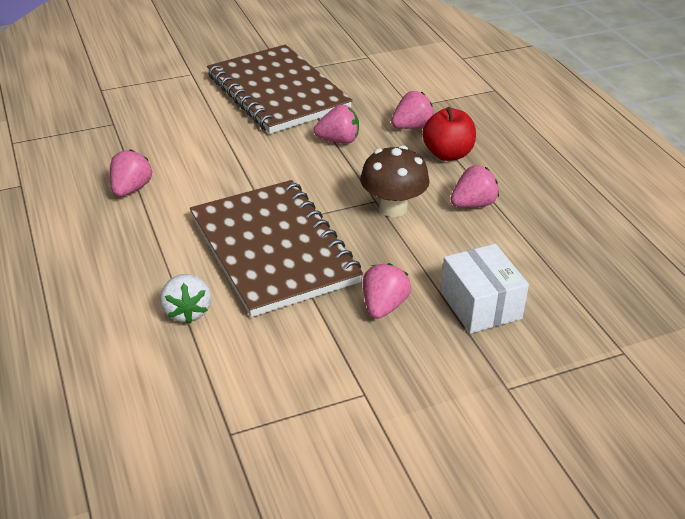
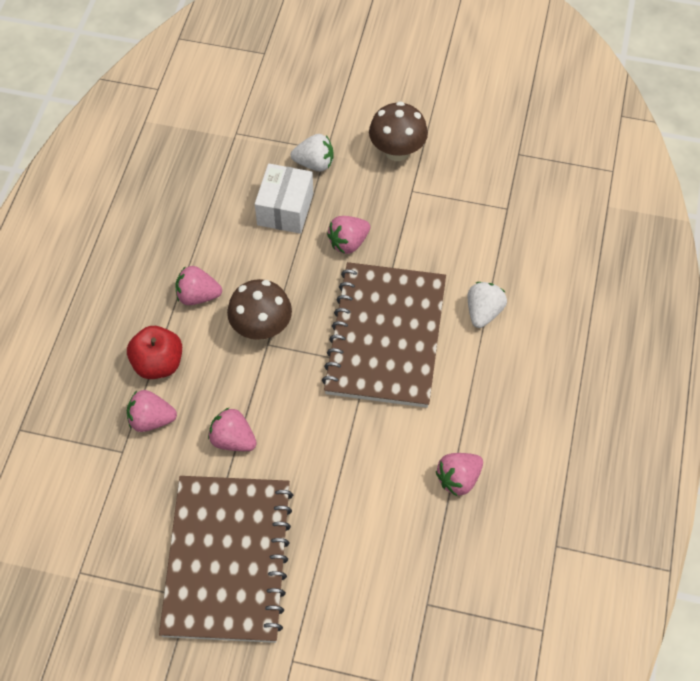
camera: 145 degrees left, 20 degrees up
none -> white strawberry [291,134,333,171]
none -> brown mushroom [369,101,428,161]

